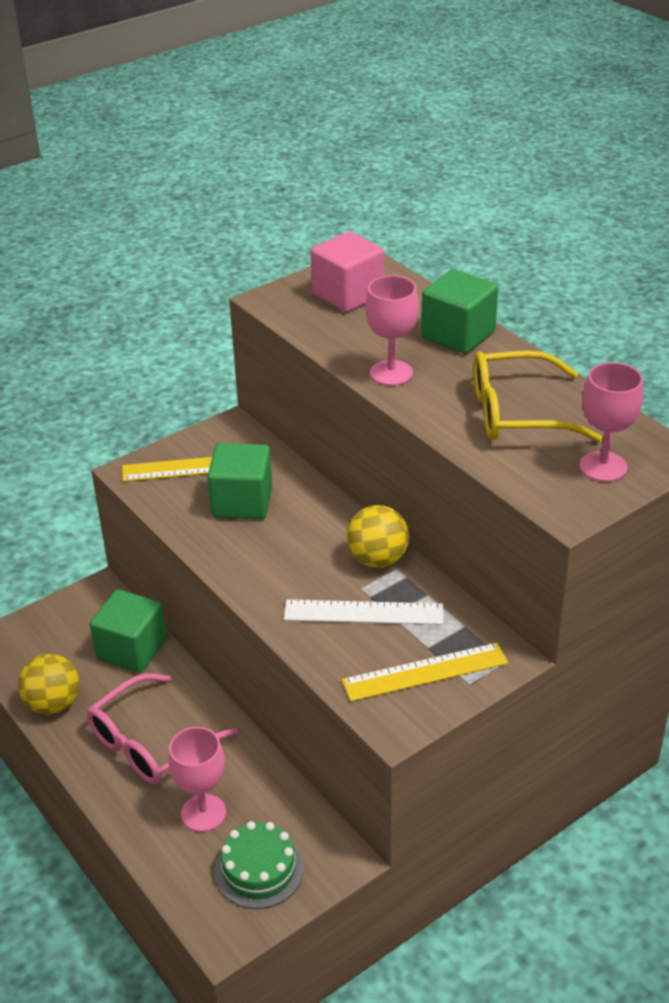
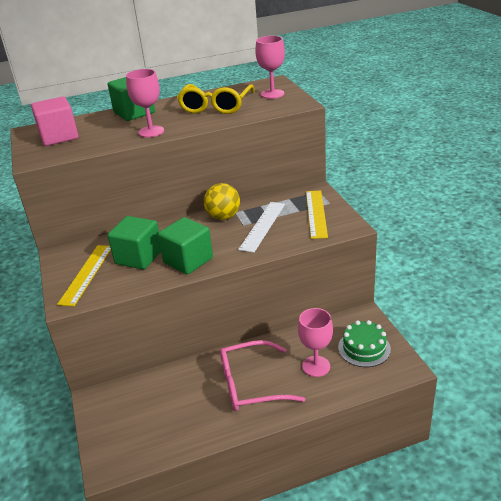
camera: 70 degrees left, 5 degrees down
yellow ball [18,654,80,715] -> none
pink glasses [86,673,238,785] -> pink glasses turned 105 degrees clockwise [220,340,305,411]
green cube [90,589,167,673] -> green cube moved to [158,217,213,275]

